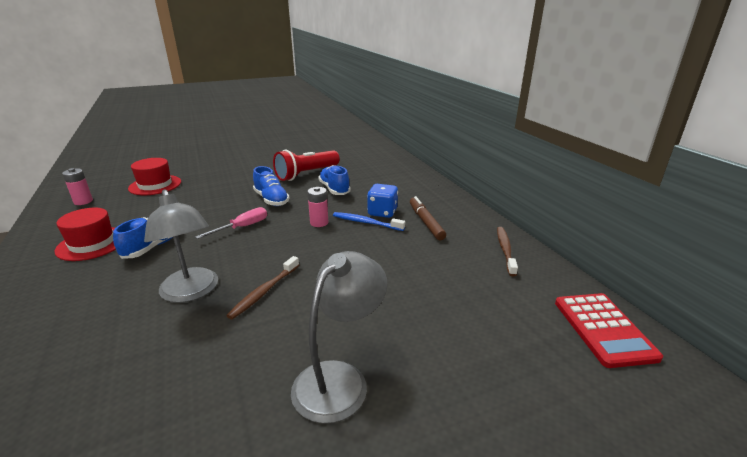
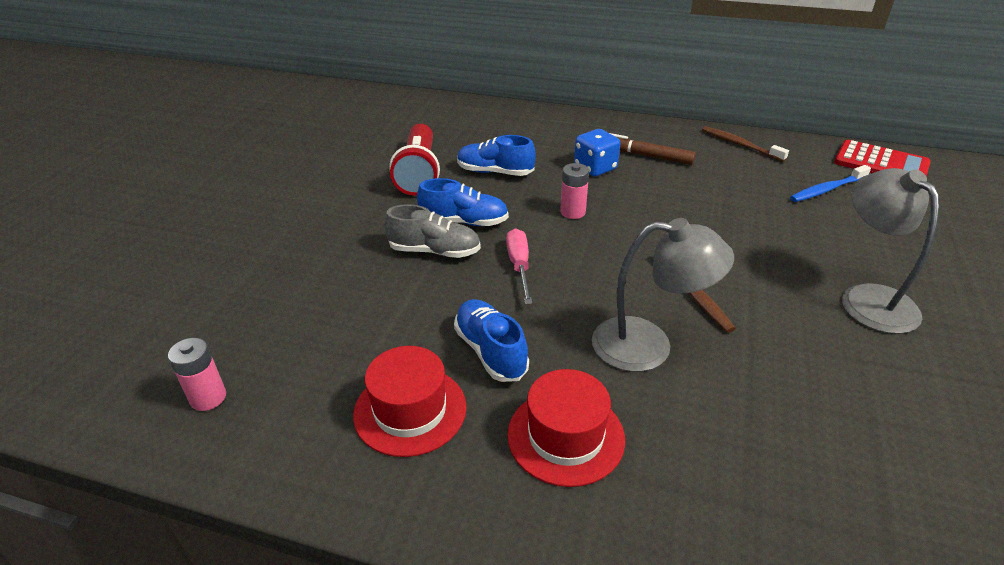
camera: 50 degrees left, 10 degrees up
red hat [128,158,181,195] -> red hat moved to [507,369,625,487]
blue toothbrush [333,212,405,231] -> blue toothbrush moved to [790,165,871,202]
none -> grey shoe [384,204,481,258]

